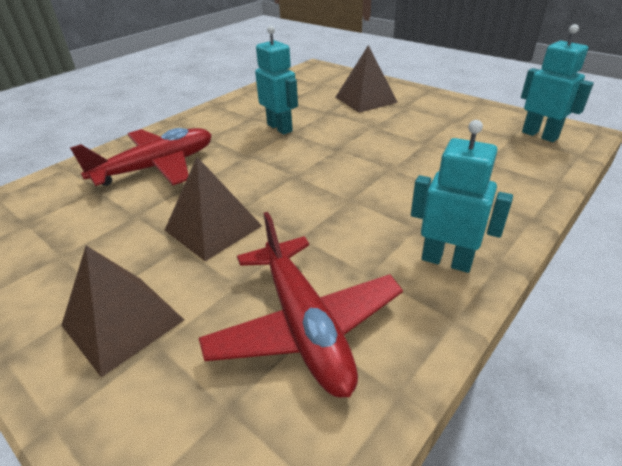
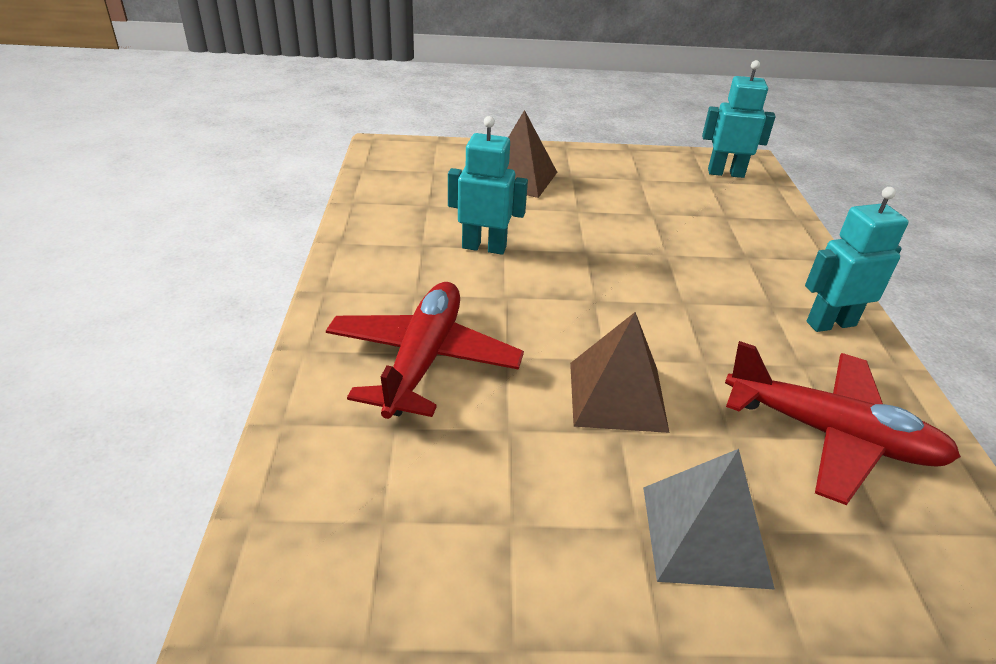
camera: 45 degrees left, 0 degrees up
brown pyramid [61,246,184,377] -> grey pyramid [643,449,775,590]

